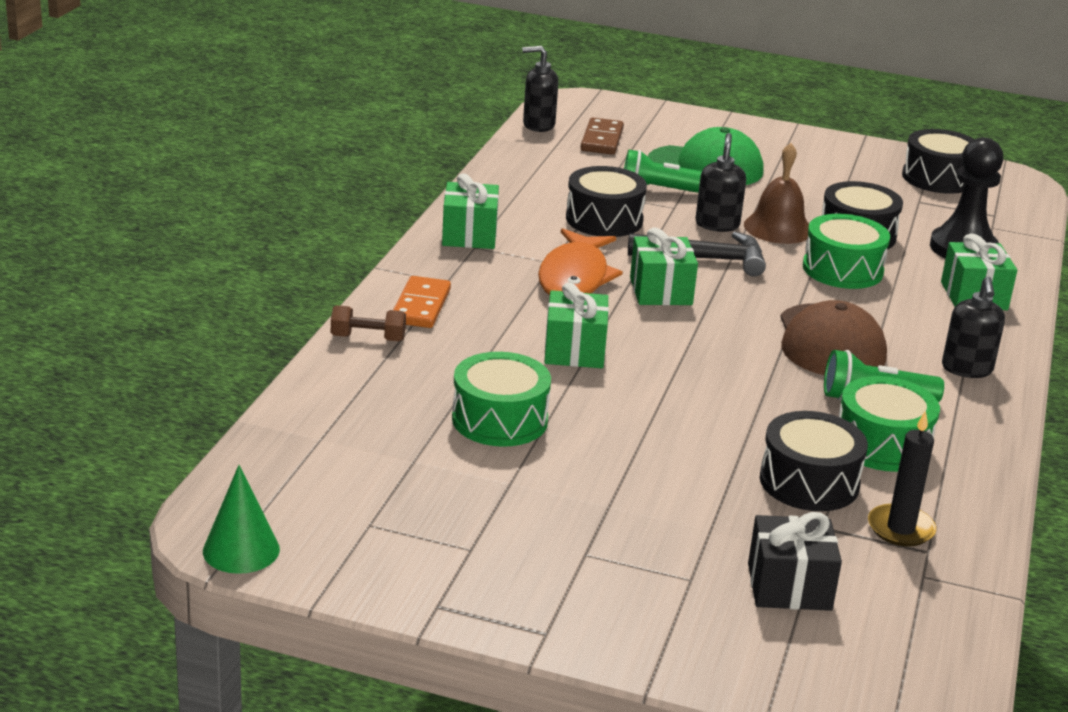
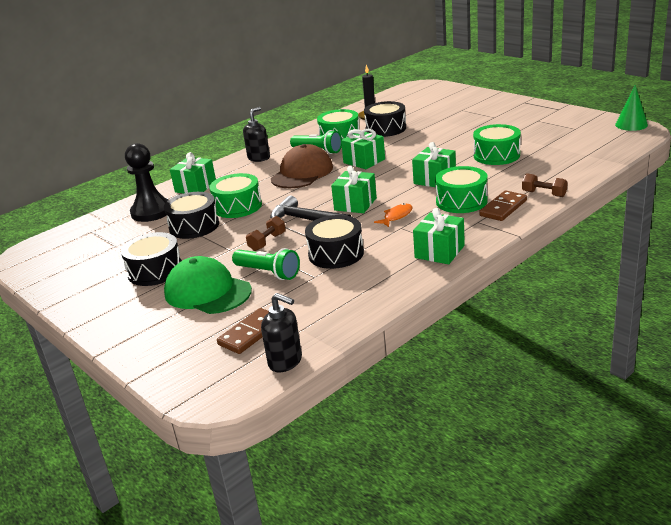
camera: 145 degrees left, 0 degrees up
orange domino [393,276,451,328] -> brown domino [479,190,527,221]
orange fish [538,228,623,295] -> orange fish [374,203,413,227], size x0.50
black soap dispenser [695,133,746,232] -> brown dumbbell [246,216,286,251]
brown bell [744,143,809,244] -> none
black gift [748,512,842,611] -> none
black drum [902,129,974,194] -> black drum moved to [121,232,182,286]
none -> green gift [341,129,385,169]
none -> green drum [435,166,488,213]

